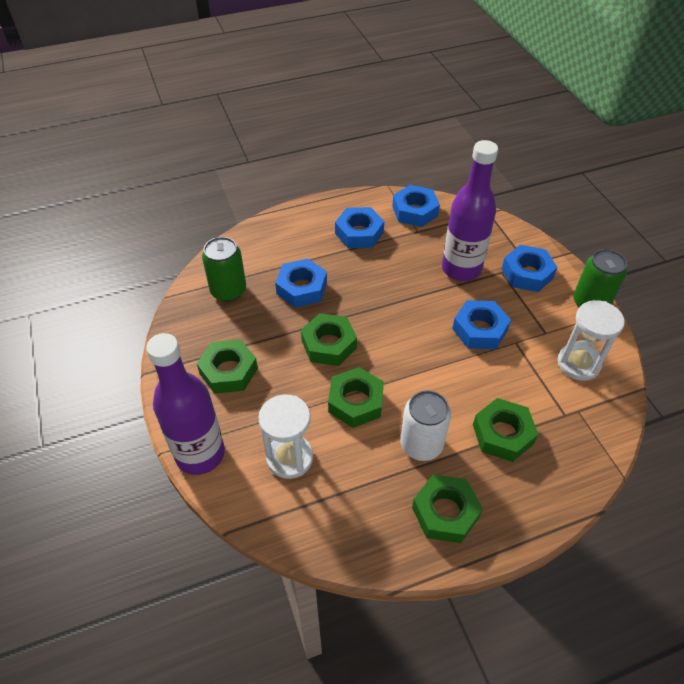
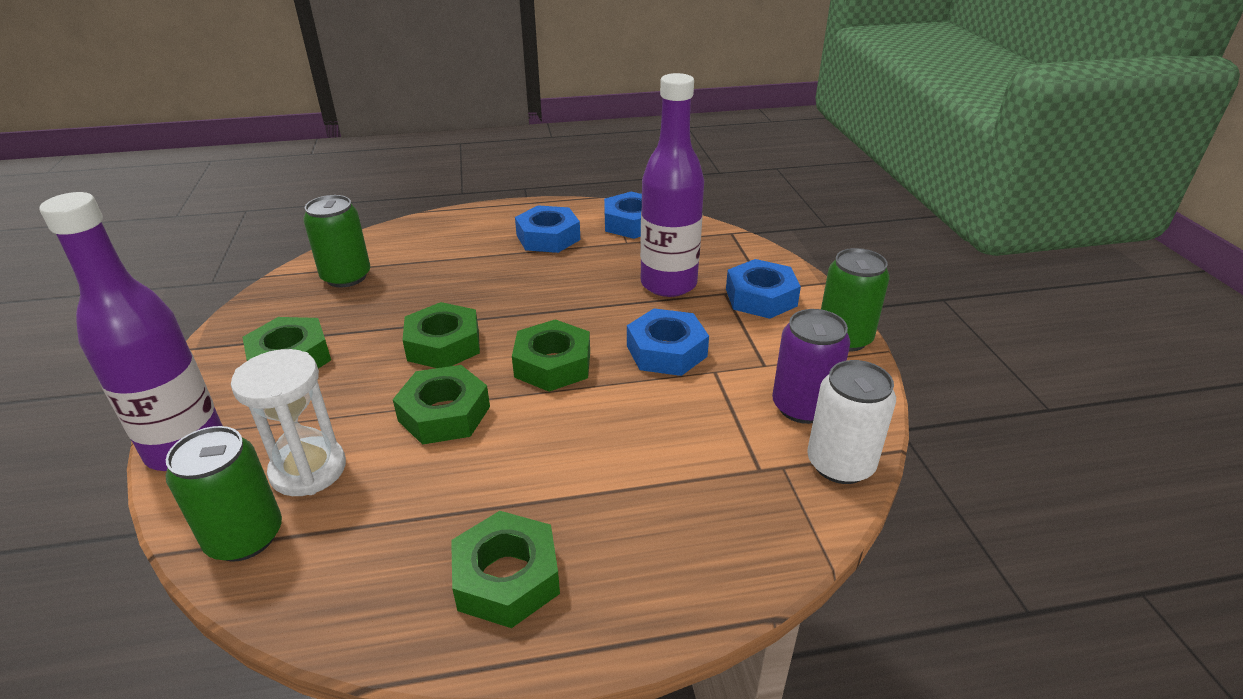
camera: 10 degrees right, 15 degrees down
blue nut [275,259,327,308] -> none
white can [400,390,451,461] -> white can moved to [807,360,896,484]
green nut [473,398,539,462] -> green nut moved to [512,319,590,392]
white hourglass [557,300,625,381] -> purple can [772,309,850,424]
none -> green can [165,426,282,562]

